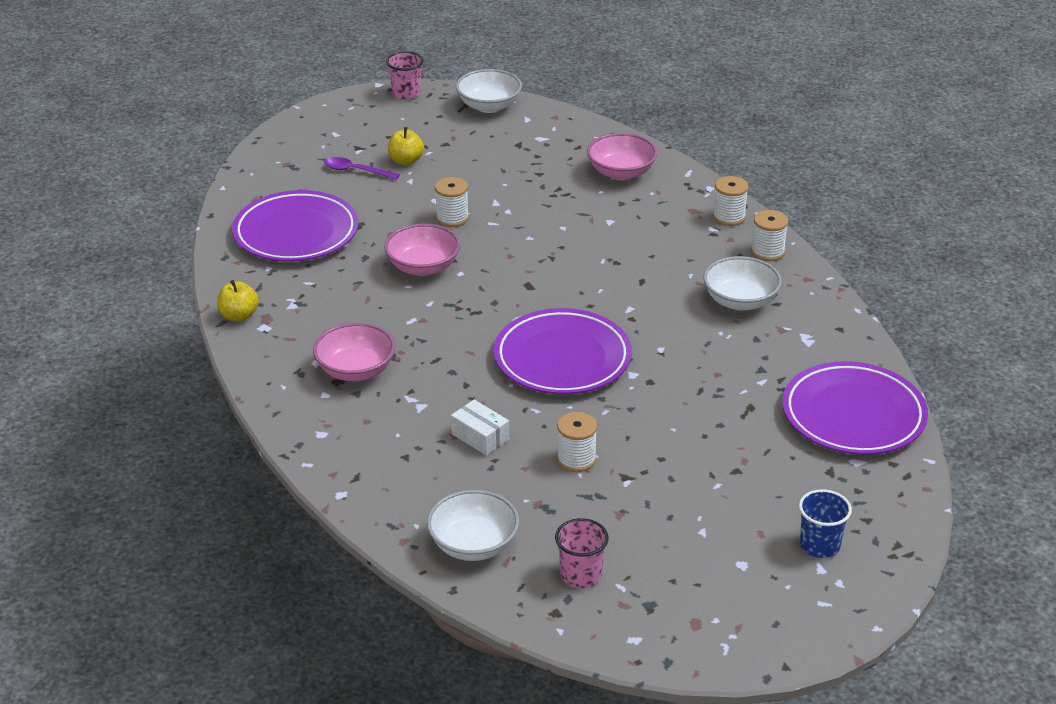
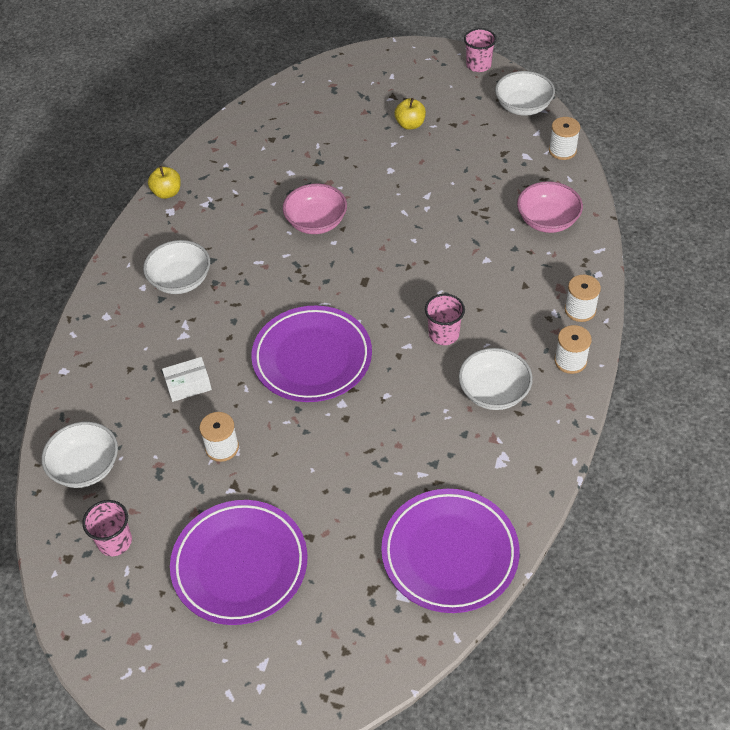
camera: 45 degrees right, 15 degrees up
purple plate [232,190,358,262] -> purple plate moved to [170,500,307,625]
pink bowl [313,323,395,381] -> white bowl [143,240,210,294]
purple spoon [324,157,400,180] -> none
white spool [435,177,469,227] -> white spool moved to [549,117,580,160]
white box [451,400,509,455] -> white box turned 75 degrees clockwise [162,357,212,402]
blue cup [799,489,852,558] -> none
none -> pink cup [425,294,465,345]

